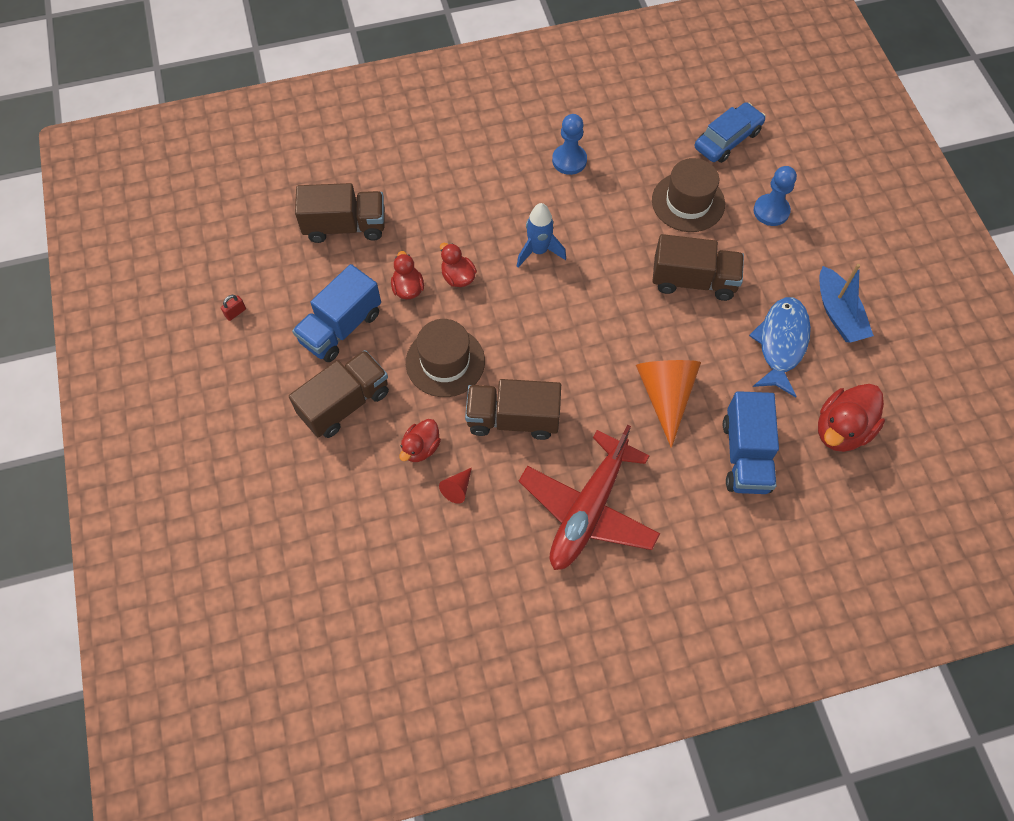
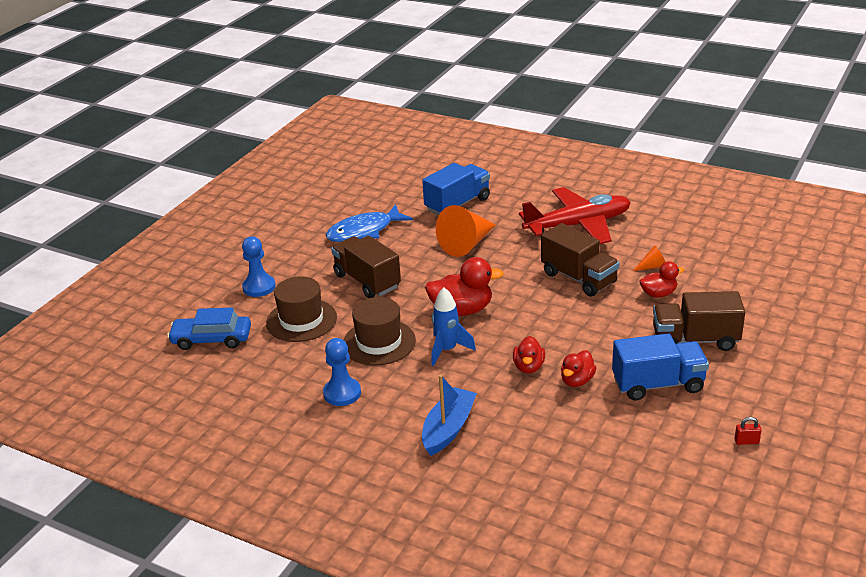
camera: 135 degrees left, 30 degrees down
brown truck [295,183,385,243] -> none
brown hat [406,319,485,397] -> brown hat moved to [344,297,416,365]
red cone [439,468,472,504] -> orange cone [633,246,665,271]
red duck [818,384,885,452] -> red duck moved to [425,257,504,316]
blue boat [819,264,874,343] -> blue boat moved to [422,374,477,456]

